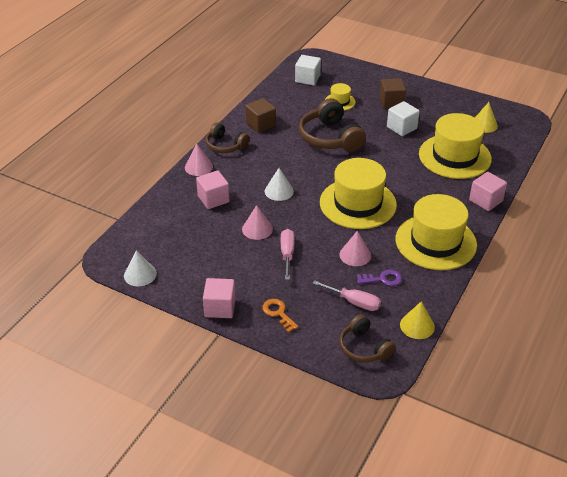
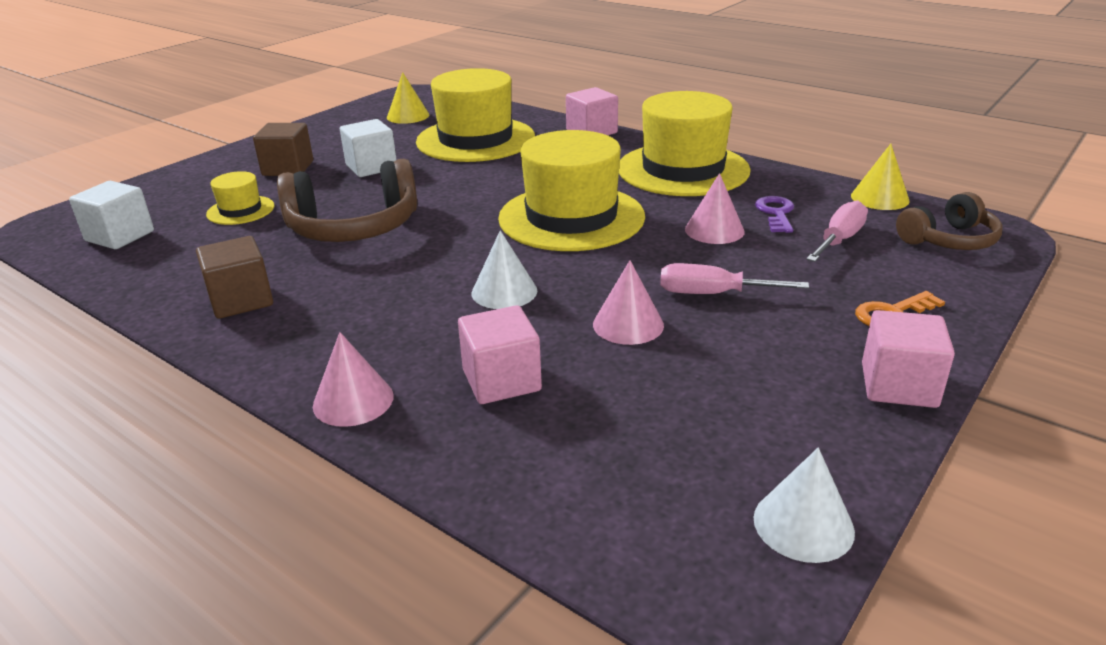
camera: 80 degrees left, 10 degrees down
brown headphones [206,122,249,153] -> none

